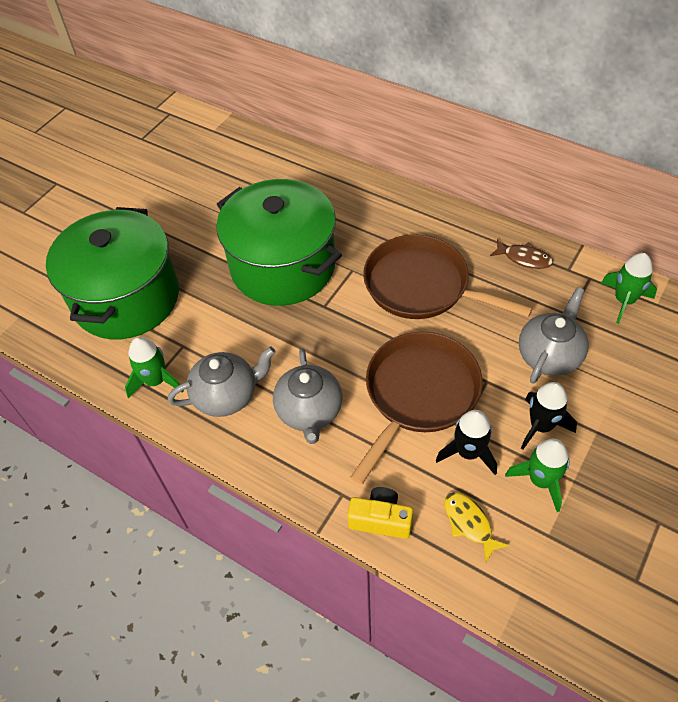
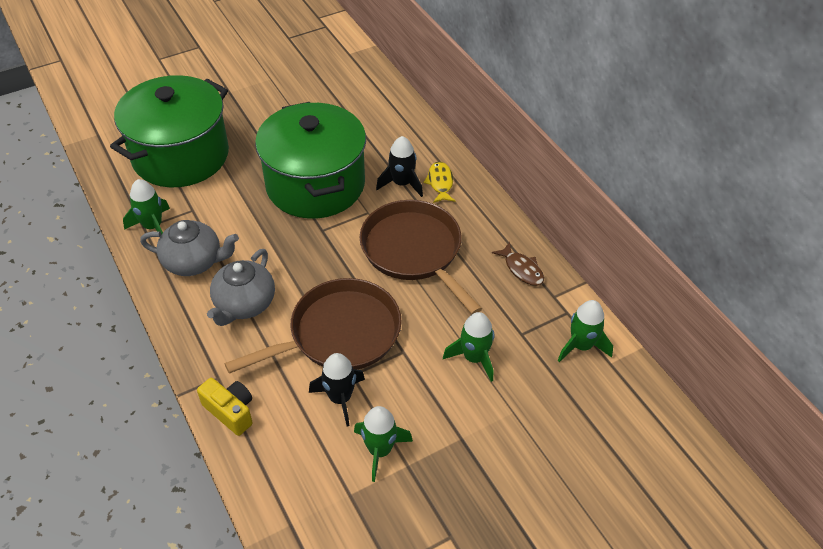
camera: 25 degrees right, 5 degrees down
yellow fish [444,492,510,562] -> yellow fish moved to [423,161,455,203]
grey teapot [519,287,589,384] -> green rocket [443,312,494,382]
black rocket [521,382,577,450] -> black rocket moved to [376,136,423,197]

